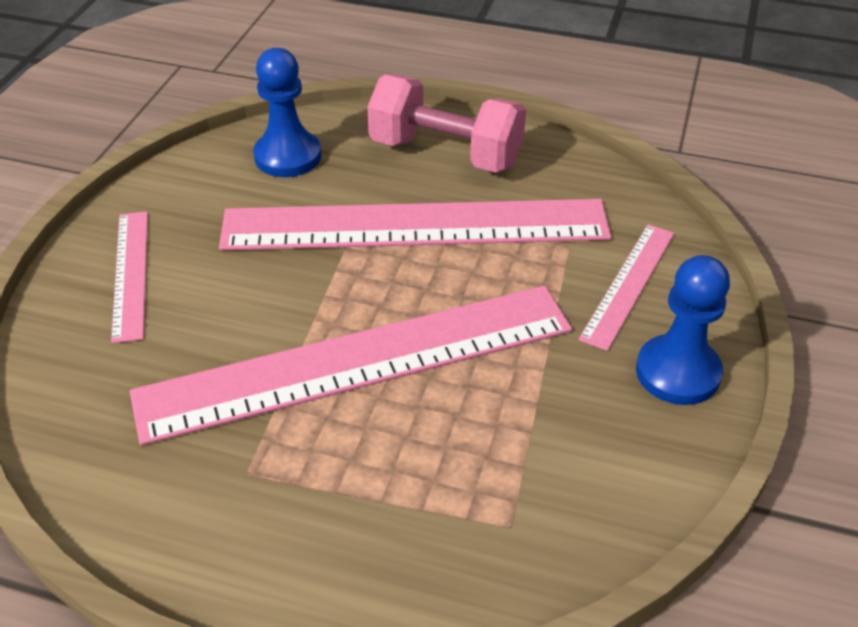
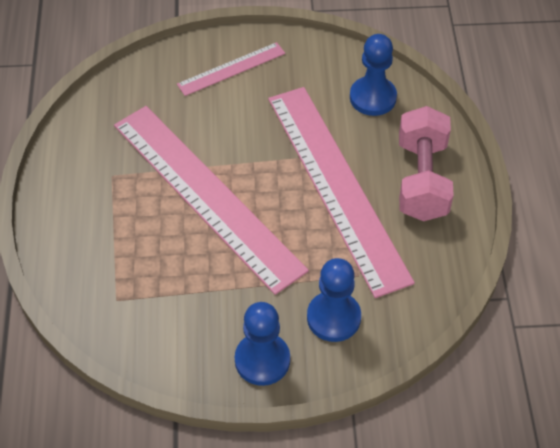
camera: 70 degrees right, 10 degrees up
pink ruler [579,224,675,351] -> blue pawn [307,258,361,342]

